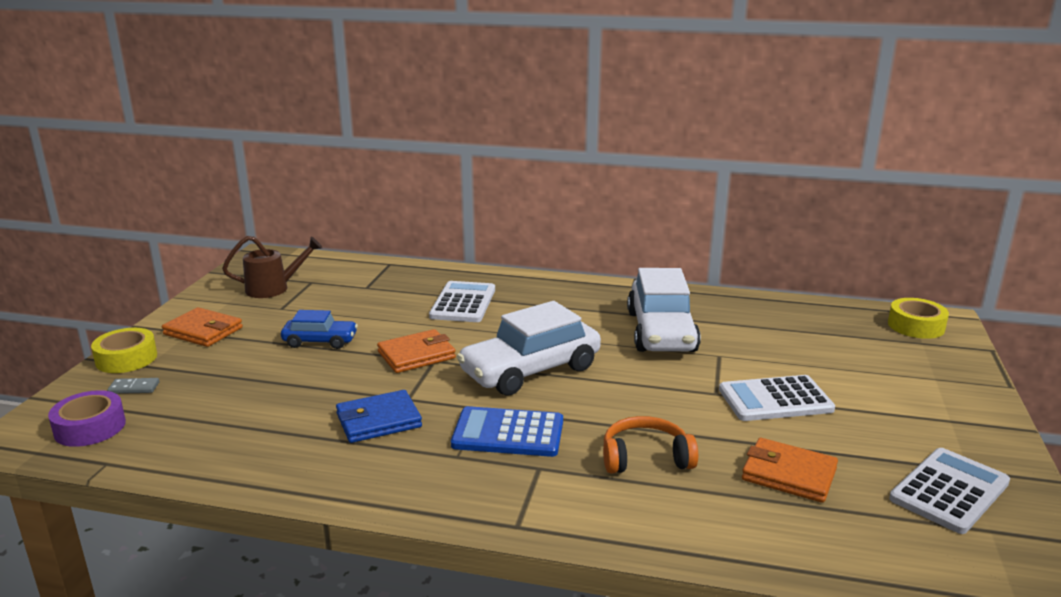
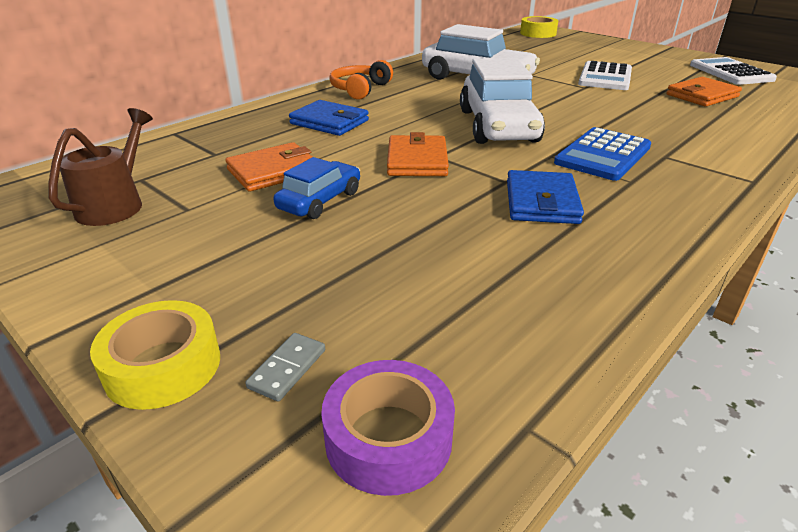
camera: 60 degrees left, 10 degrees up
orange wallet [162,307,243,347] -> orange wallet moved to [225,142,312,192]
white calculator [429,281,495,322] -> blue wallet [289,100,369,136]
orange headphones [603,416,698,474] -> orange headphones moved to [329,60,393,100]

